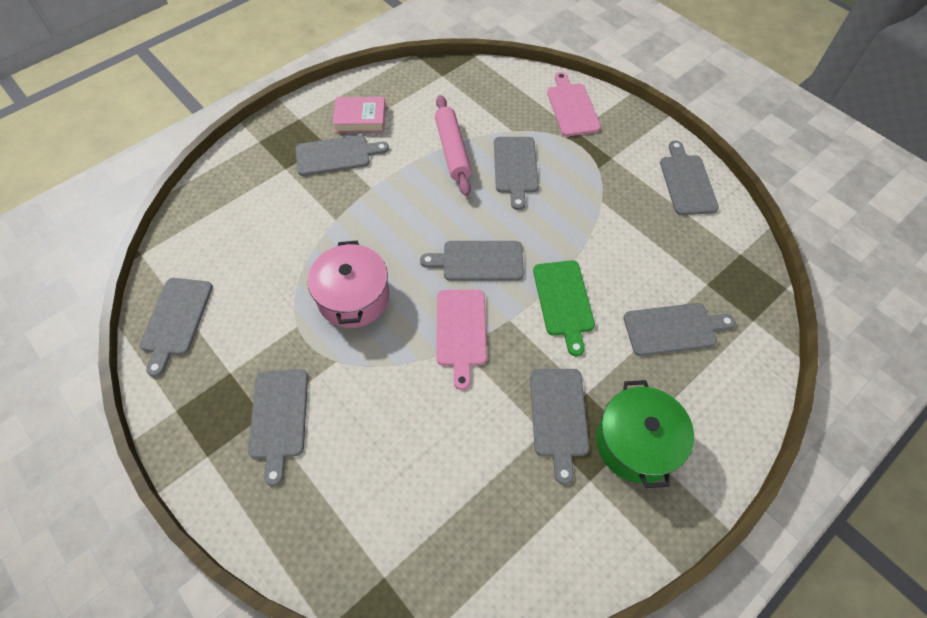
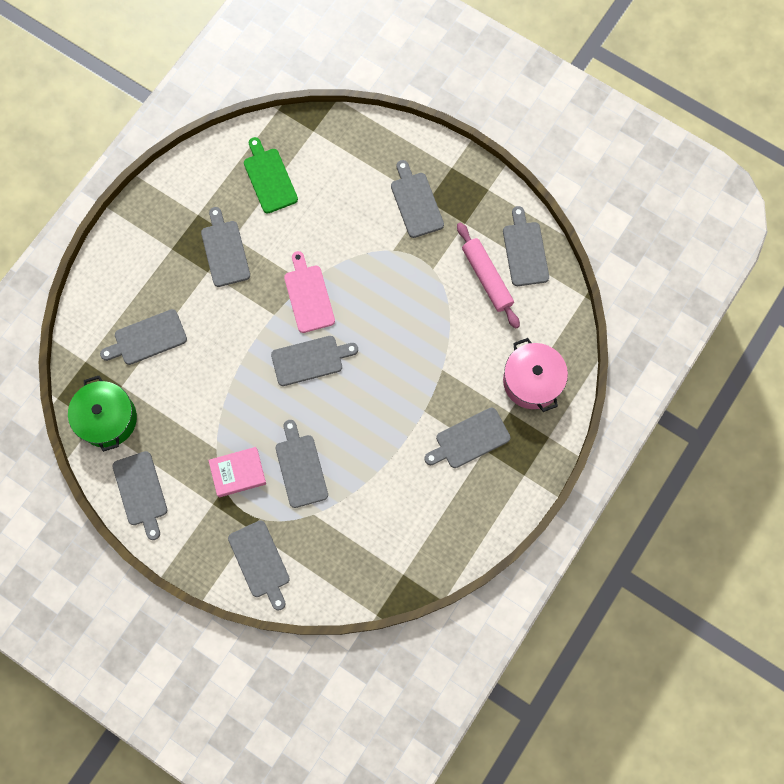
camera: 165 degrees right, 15 degrees up
pink pot [307,241,390,328] -> pink pot moved to [503,338,568,412]
pink book [332,97,386,133] -> pink book moved to [208,447,266,497]
pink rolling pin [435,95,472,196] -> pink rolling pin moved to [457,222,520,329]
green cutting board [533,260,595,356] -> green cutting board moved to [244,137,298,213]
pink cutting board [547,72,601,136] -> grey cutting board [228,520,290,611]
green pot [596,380,694,488] -> green pot moved to [68,376,137,452]

